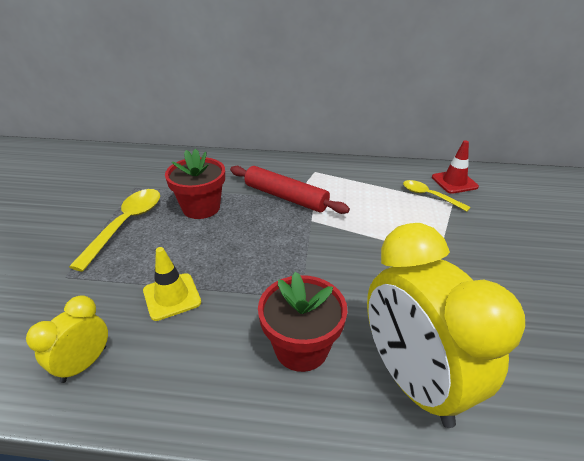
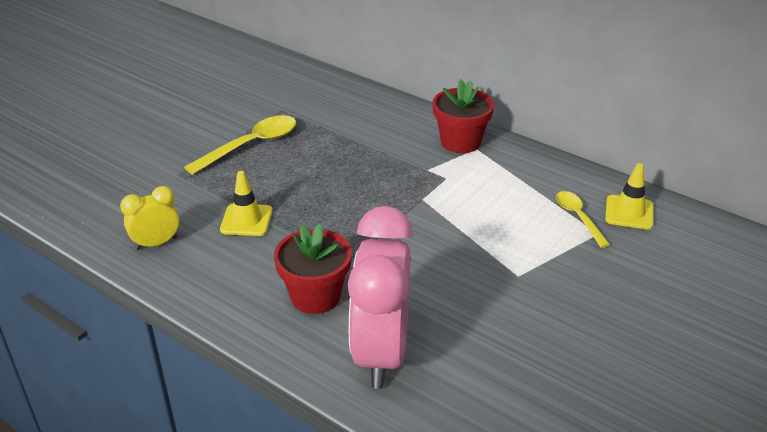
camera: 30 degrees right, 0 degrees up
red flower pot [165,148,225,219] -> red flower pot moved to [432,80,494,153]
red rolling pin [230,166,350,214] -> none
yellow clock [367,223,525,428] -> pink clock [348,206,413,389]
red traffic cone [432,140,479,194] -> yellow traffic cone [605,163,653,229]

